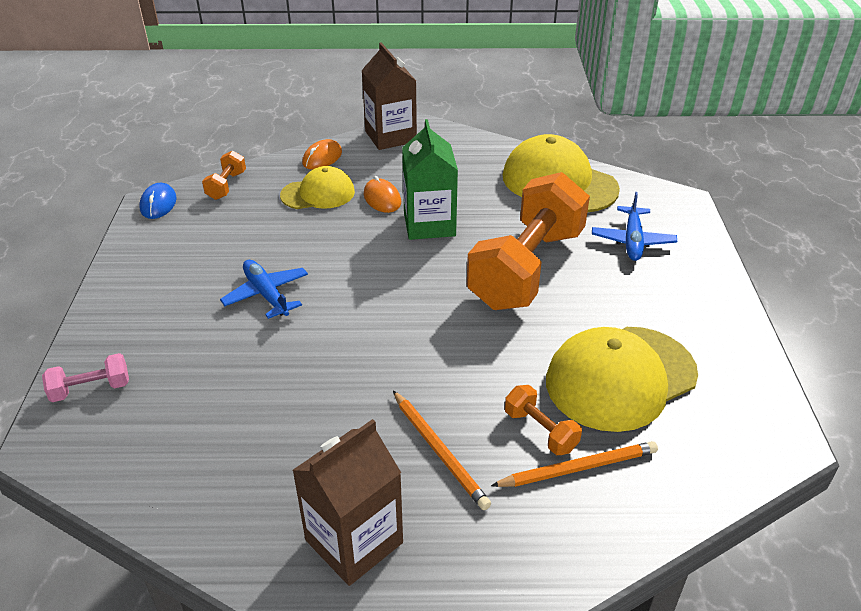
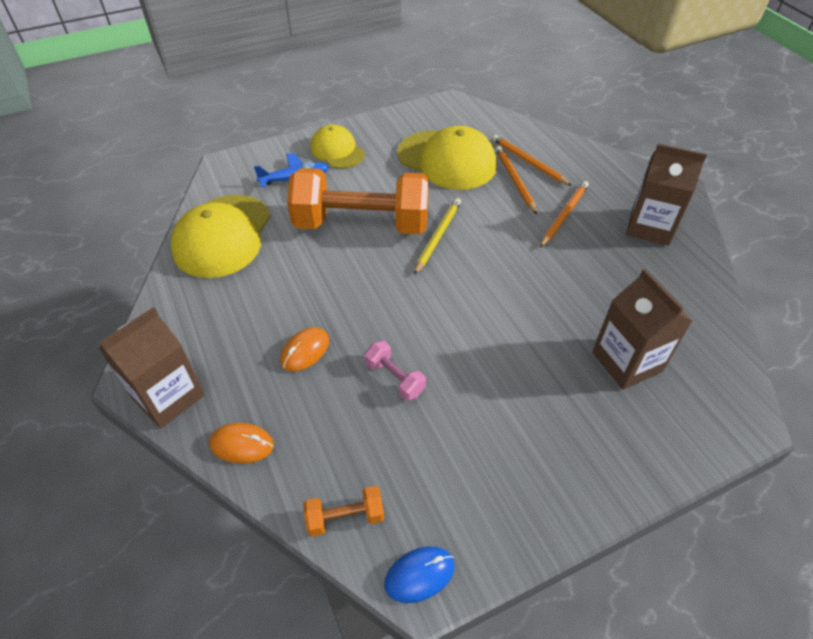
camera: 115 degrees left, 10 degrees up
pink dumbbell [42,353,129,402] -> pink dumbbell moved to [364,341,426,401]
blue plane [220,260,308,319] -> none
yellow cap [280,166,355,209] -> yellow cap moved to [310,124,365,169]
green carton [402,119,458,240] -> none
orange dumbbell [505,385,582,455] -> orange pencil [496,146,537,214]
none -> yellow pencil [414,198,461,275]
none -> brown carton [592,269,692,390]

